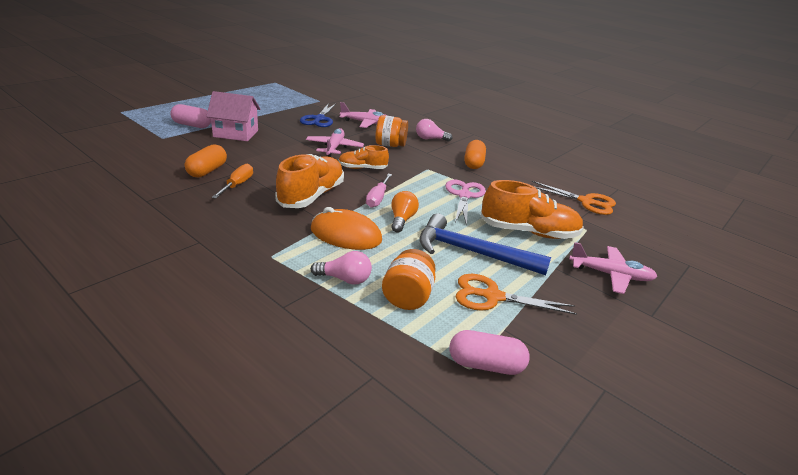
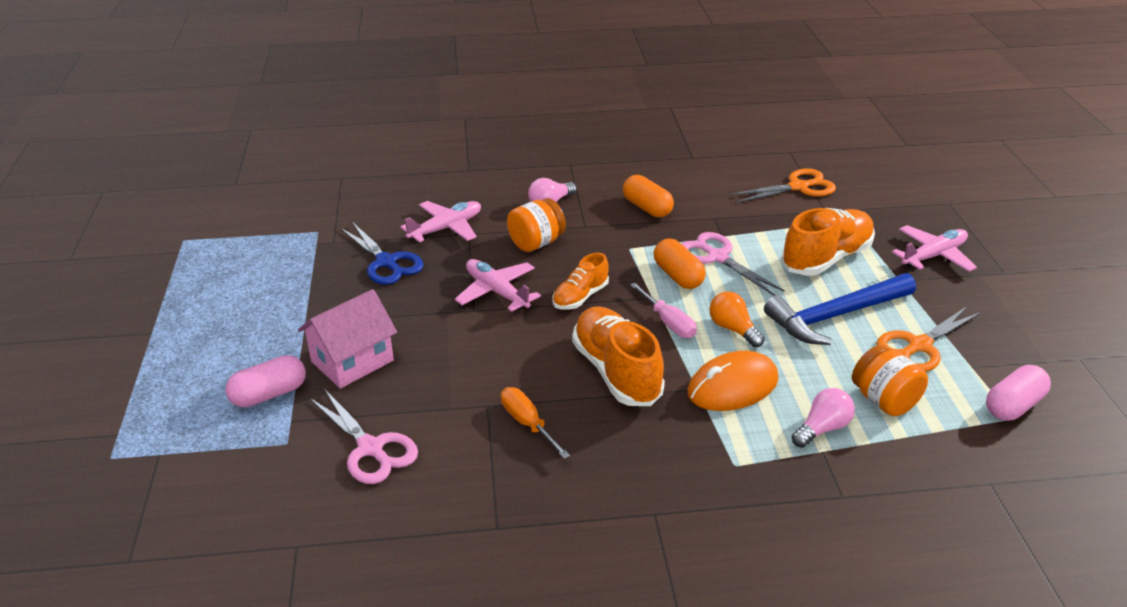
camera: 45 degrees left, 5 degrees up
orange capsule [185,144,227,177] -> orange capsule moved to [654,238,706,289]
none -> pink scissors [310,389,418,484]

